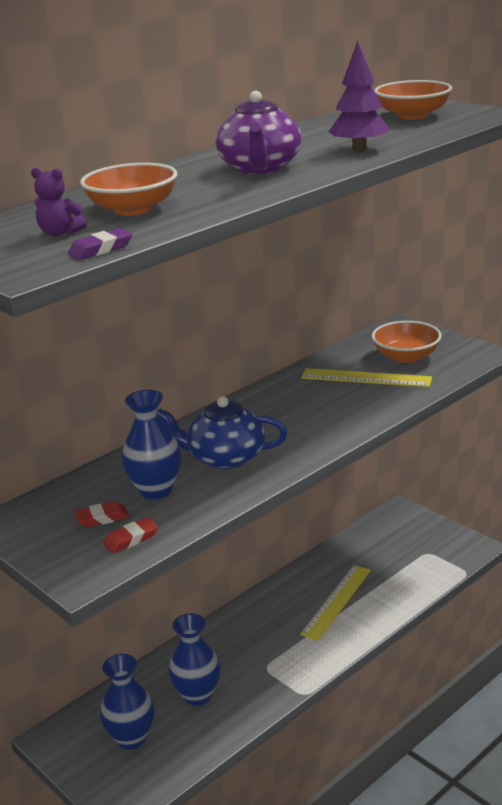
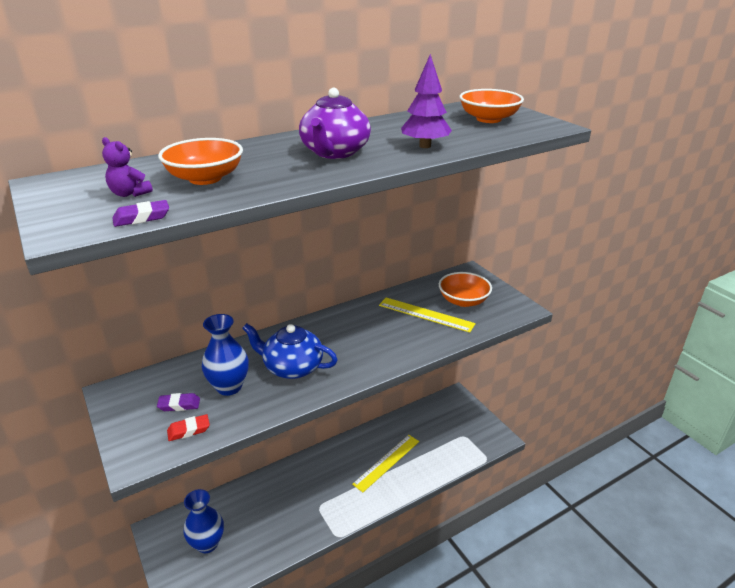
camera: 10 degrees right, 5 degrees up
red eraser [75,501,129,527] -> purple eraser [157,393,200,411]
blue vase [168,613,220,706] -> none

